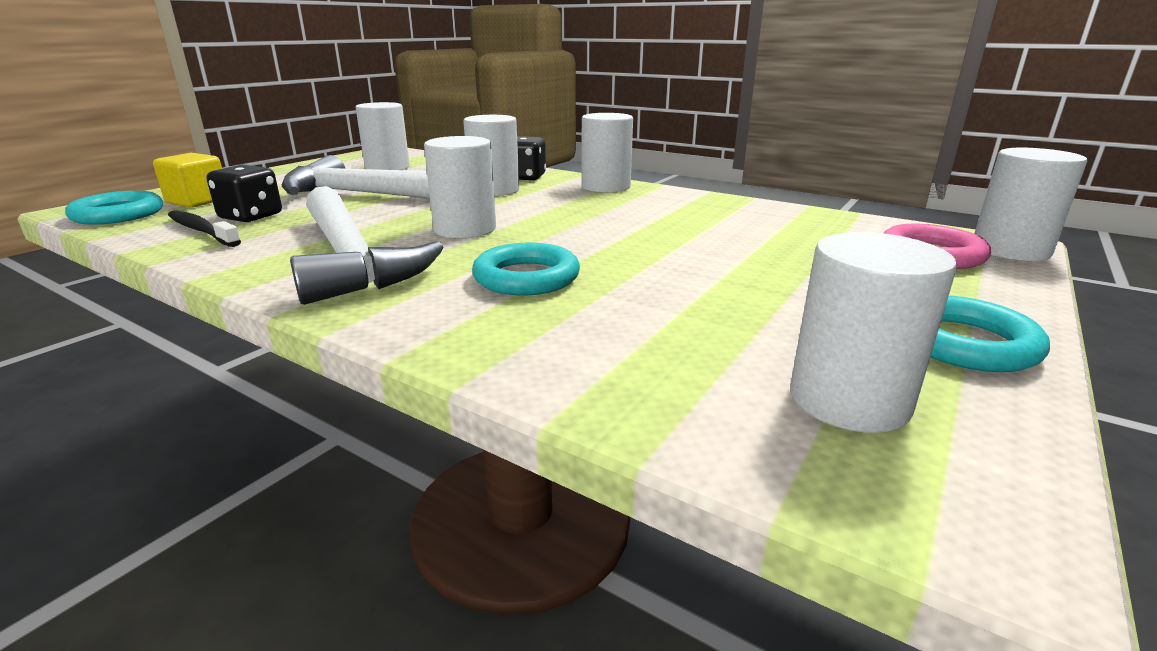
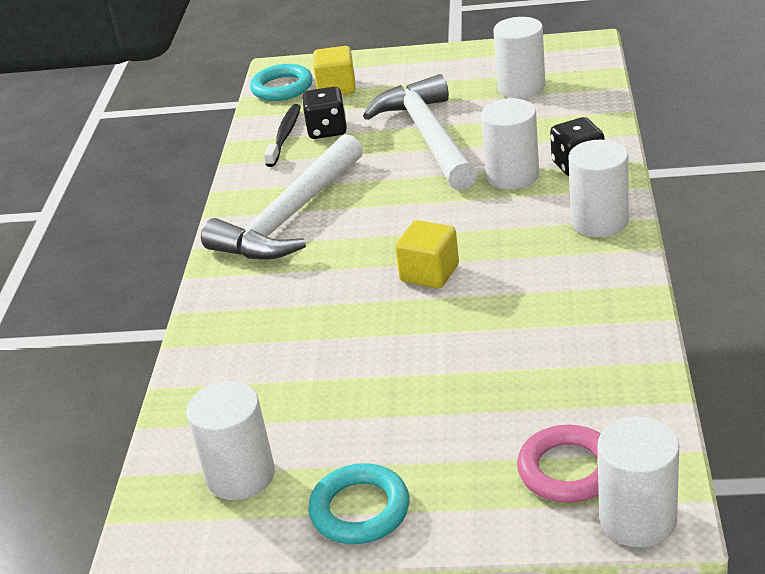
camera: 65 degrees right, 10 degrees up
white cylinder [424,136,496,238] -> none
turquoise ring [472,243,580,295] -> none
none -> yellow cube [395,220,459,288]

